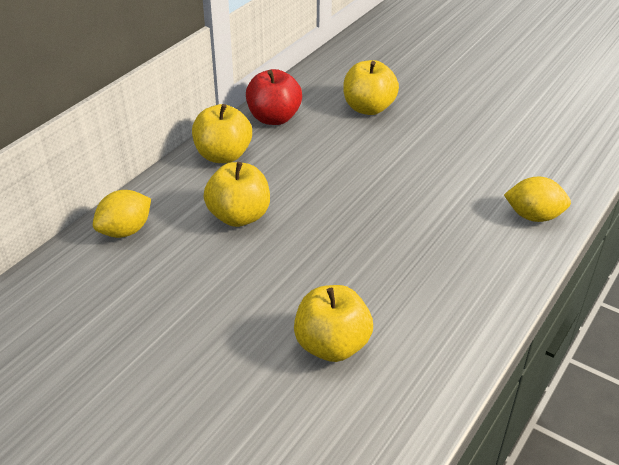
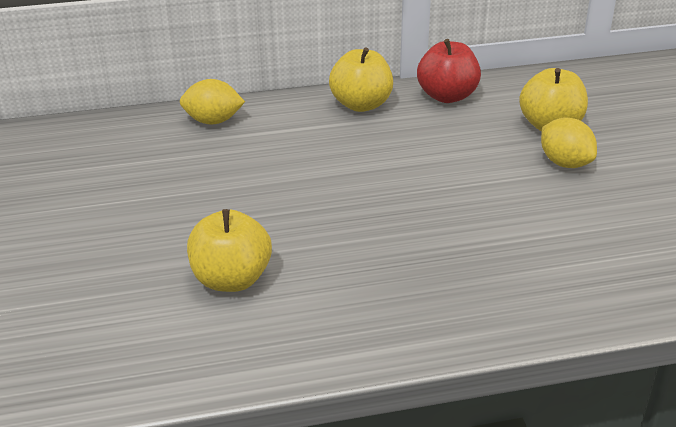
camera: 45 degrees right, 5 degrees down
yellow apple [204,162,270,227] -> none
yellow lemon [504,177,571,222] -> yellow lemon moved to [541,117,597,168]

